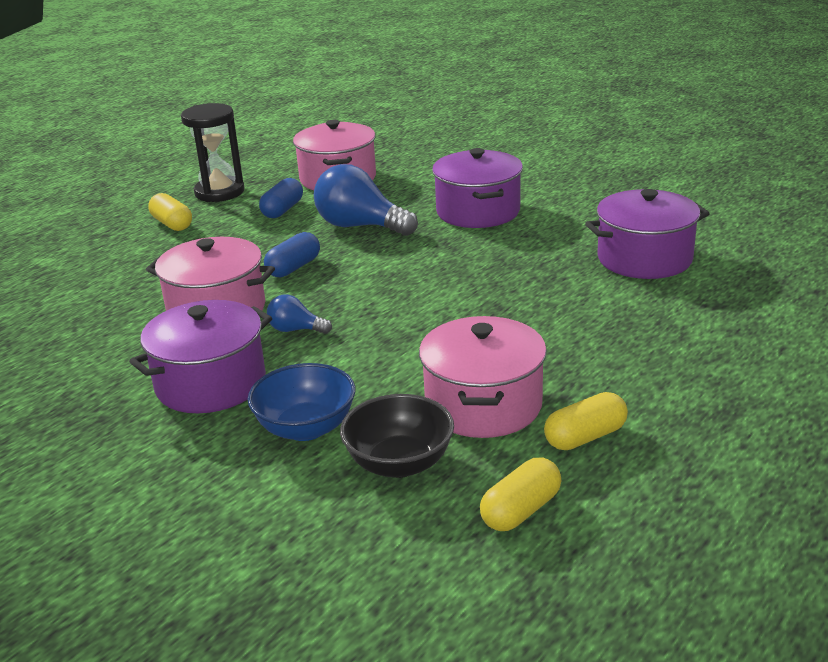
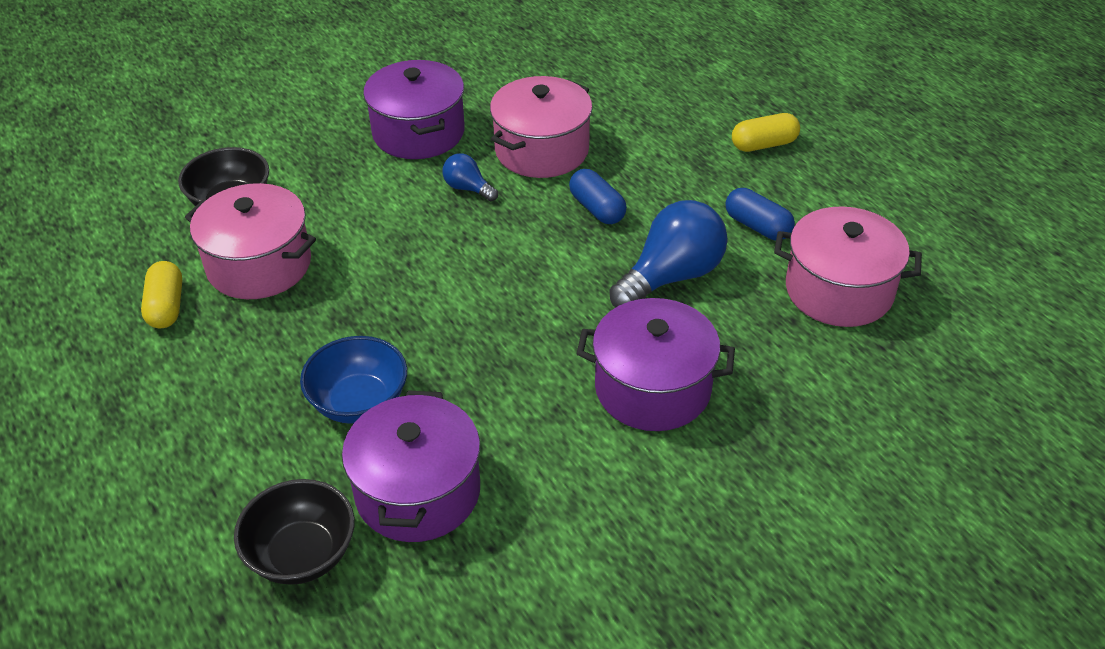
camera: 110 degrees right, 15 degrees up
black hourglass [181,103,245,202] -> none
blue bowl [247,363,355,441] -> blue bowl moved to [300,336,407,424]
blue light bulb [267,295,332,334] -> blue light bulb turned 90 degrees counterclockwise [442,153,498,201]
yellow capsule [480,458,562,531] -> none
none -> black bowl [234,479,355,585]

